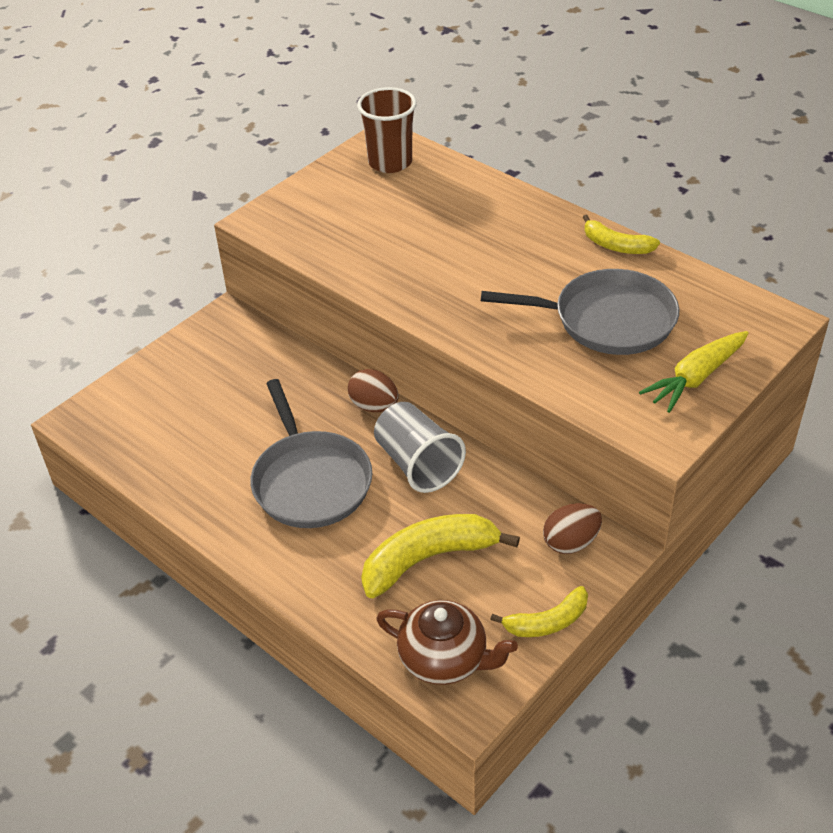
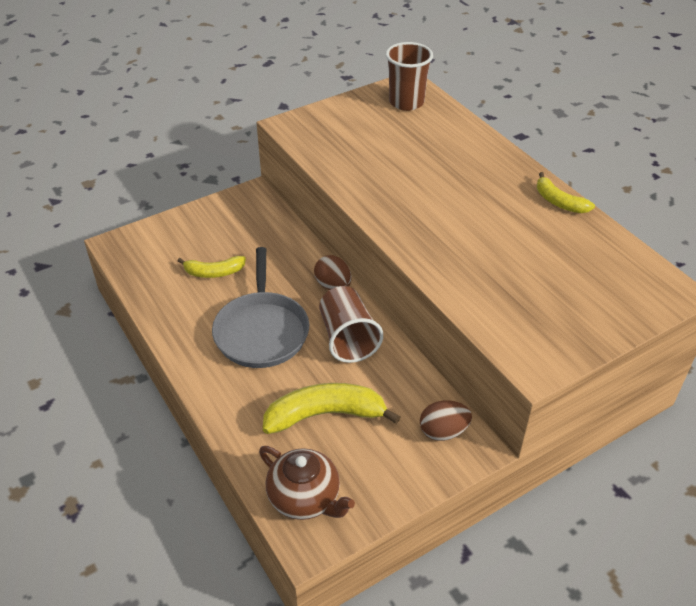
camera: 15 degrees right, 0 degrees up
grey cup [374,402,466,493] -> brown cup [319,286,383,363]
grey pan [481,269,680,355] -> none
yellow banana [490,586,588,637] -> yellow banana moved to [178,256,246,278]
yellow carrot [639,331,749,413] -> none

